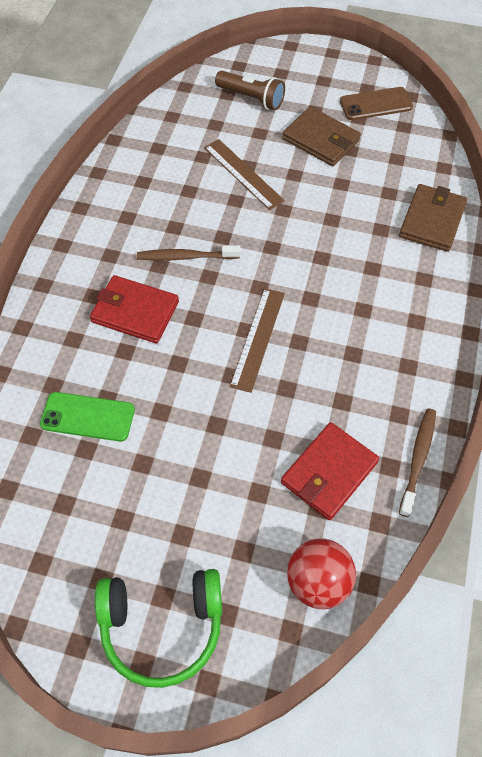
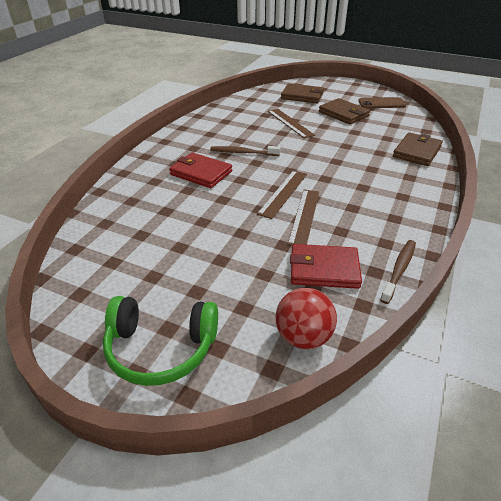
camera: 10 degrees right, 20 degrees down
green phone [40,392,135,442] -> none
brown flashlight [215,71,285,110] -> brown wallet [281,83,324,103]
red wallet [281,422,379,520] -> red wallet turned 45 degrees clockwise [290,244,362,289]
none -> brown ruler [288,190,319,246]

